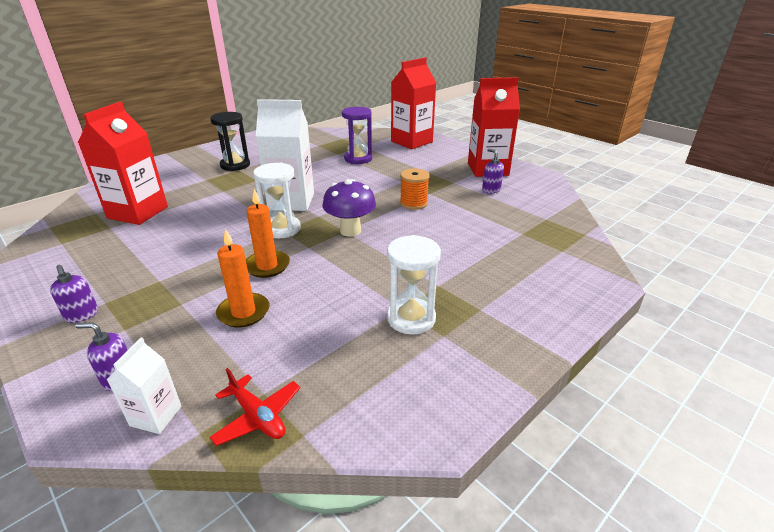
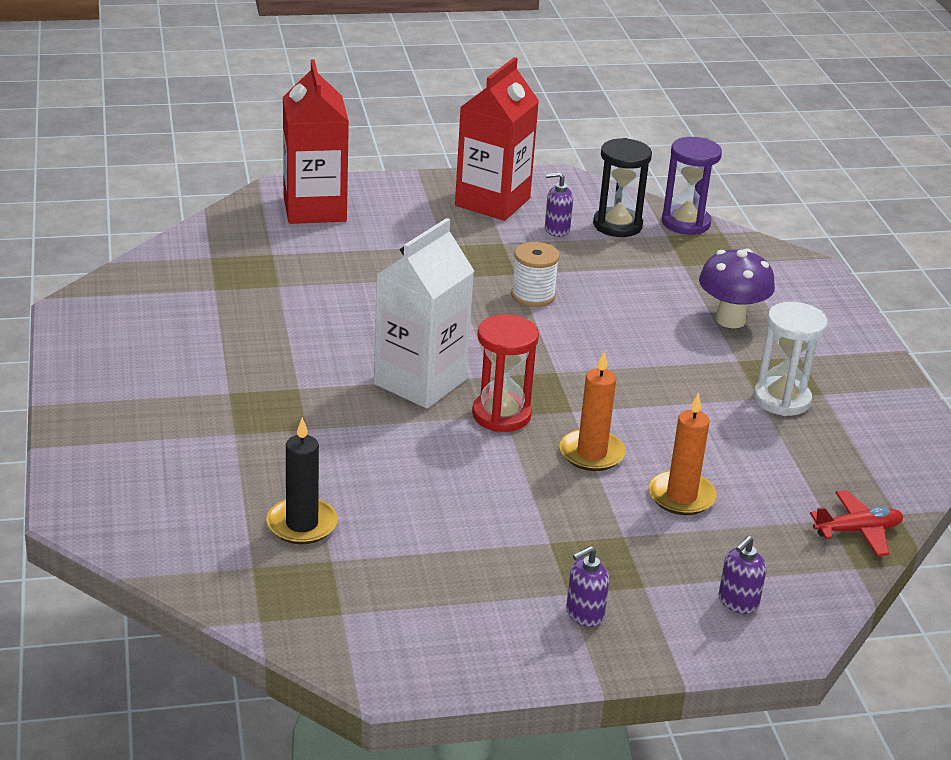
camera: 60 degrees left, 0 degrees up
purple soap dispenser [50,265,98,323] -> purple soap dispenser turned 150 degrees clockwise [566,546,609,627]
red carton [78,101,168,225] -> black candle [266,417,338,544]
white carton [106,338,181,434] -> none
black hourglass [210,112,250,171] -> black hourglass moved to [593,138,652,237]
white hourglass [253,162,301,238] -> red hourglass [472,314,539,432]
purple mushroom [322,179,376,237] -> purple mushroom moved to [699,248,775,328]
purple hourglass [342,107,372,164] -> purple hourglass moved to [662,137,722,235]
orange spool [400,168,429,210] -> white spool [511,242,560,307]

